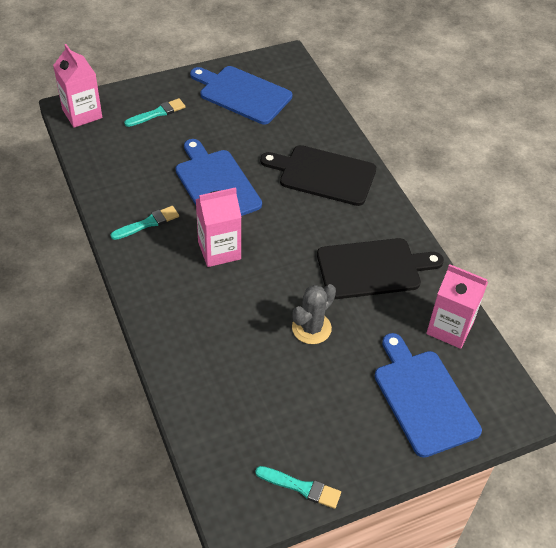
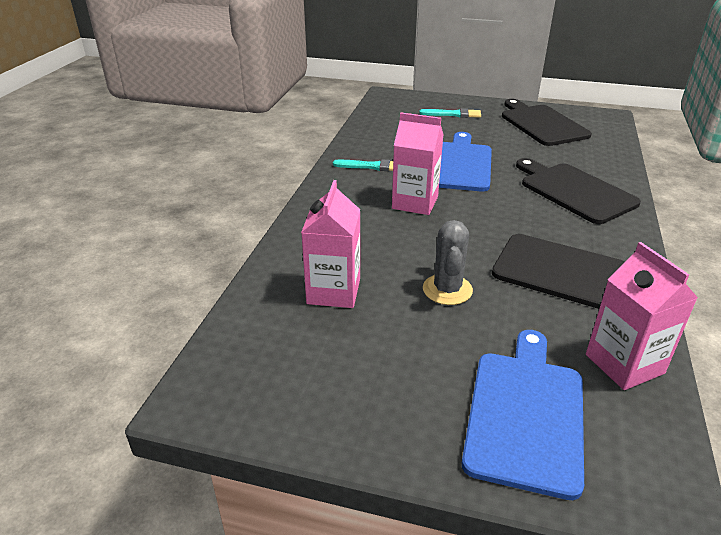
camera: 40 degrees right, 15 degrees down
pink carton [53,44,102,128] -> pink carton moved to [301,180,360,308]
blue cutting board [190,66,292,124] -> black cutting board [502,99,592,146]
turquoise brush [255,466,341,509] -> none
grey cactus [292,284,336,344] -> grey cactus turned 75 degrees counterclockwise [423,220,473,305]

